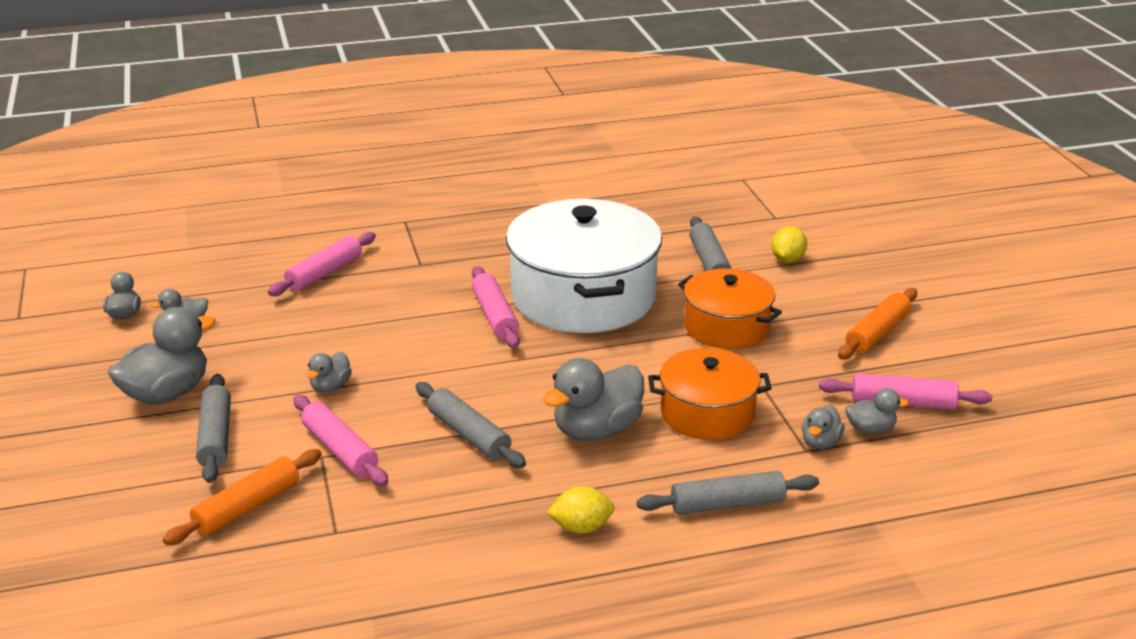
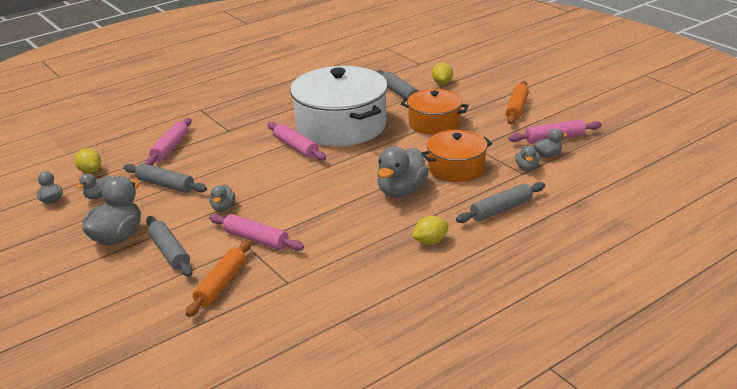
camera: 20 degrees left, 0 degrees up
grey rolling pin [416,382,526,468] -> grey rolling pin moved to [123,163,207,193]
none -> yellow lemon [75,148,101,173]

